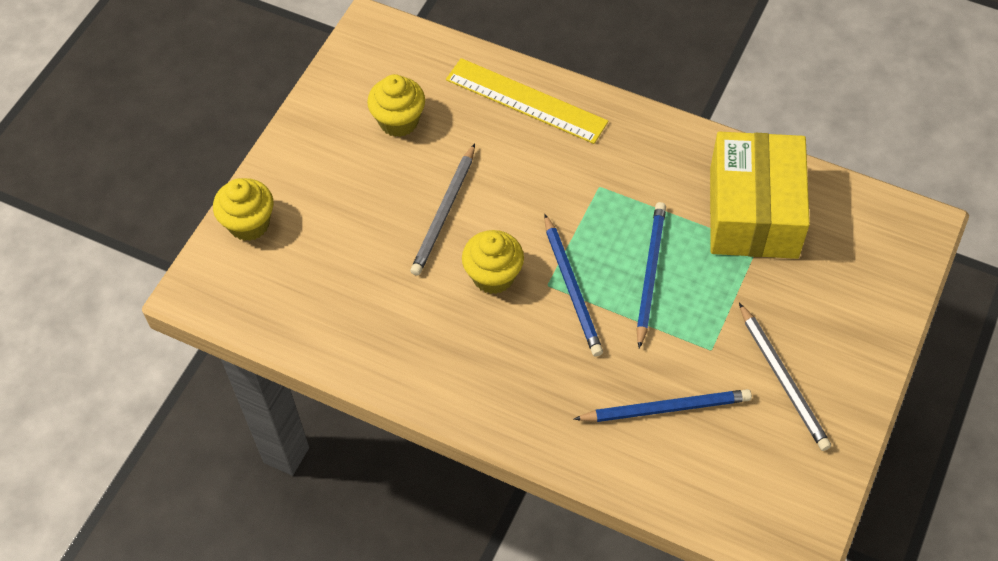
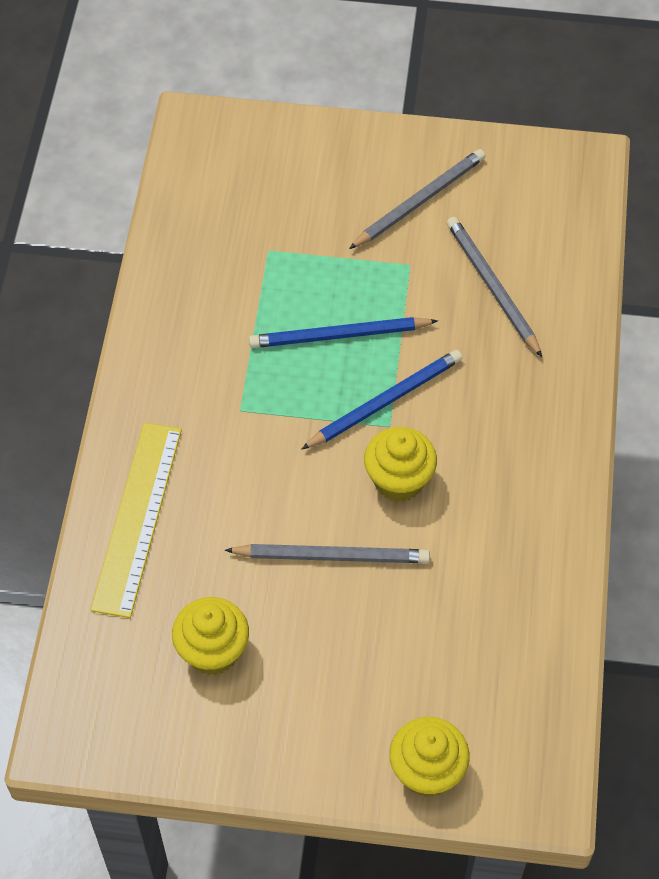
camera: 110 degrees left, 0 degrees up
blue pencil [574,389,752,422] -> grey pencil [447,217,542,357]
yellow box [710,132,810,259] -> none

